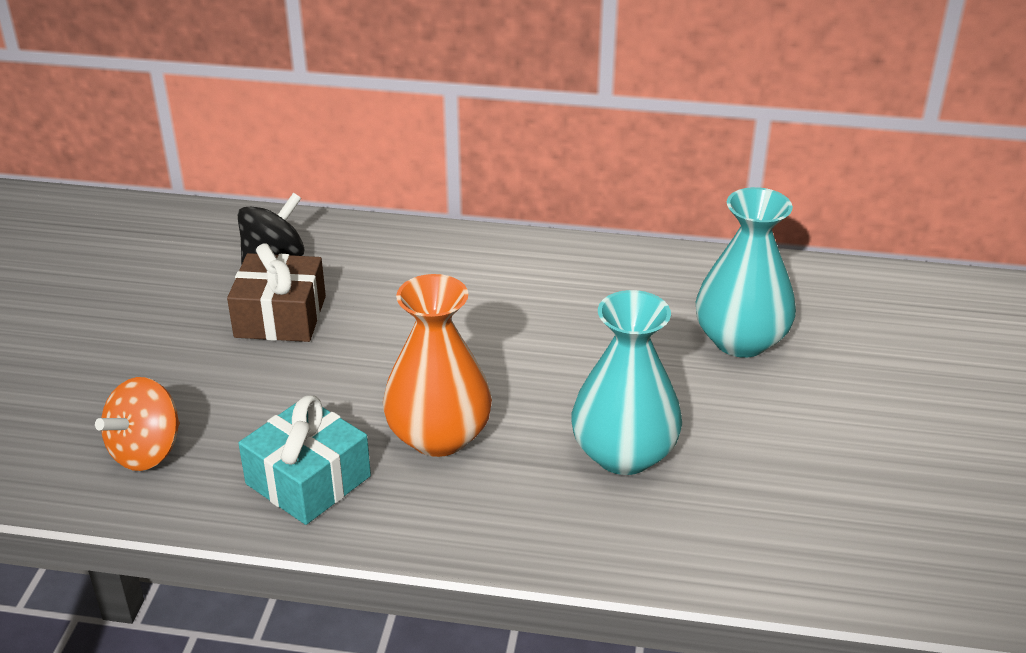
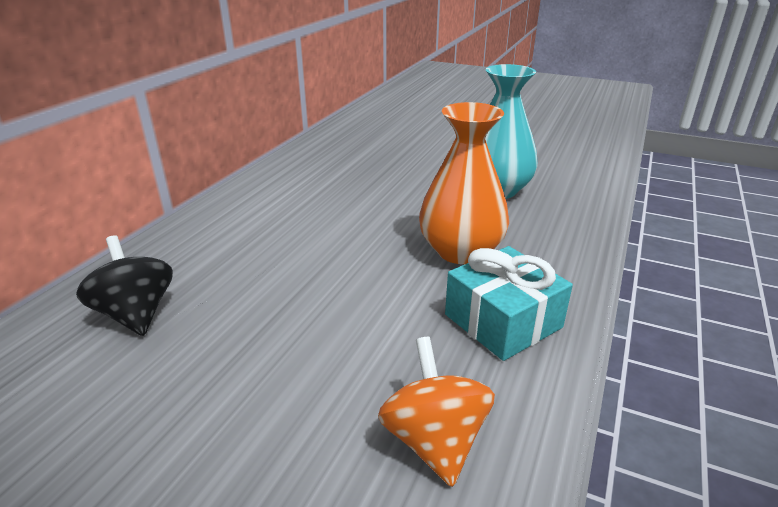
camera: 75 degrees left, 5 degrees down
orange spinning top [95,377,180,471] -> orange spinning top turned 150 degrees counterclockwise [378,337,495,487]
brown gift [227,243,326,342] -> none
turquoise vase [696,187,796,358] -> none

